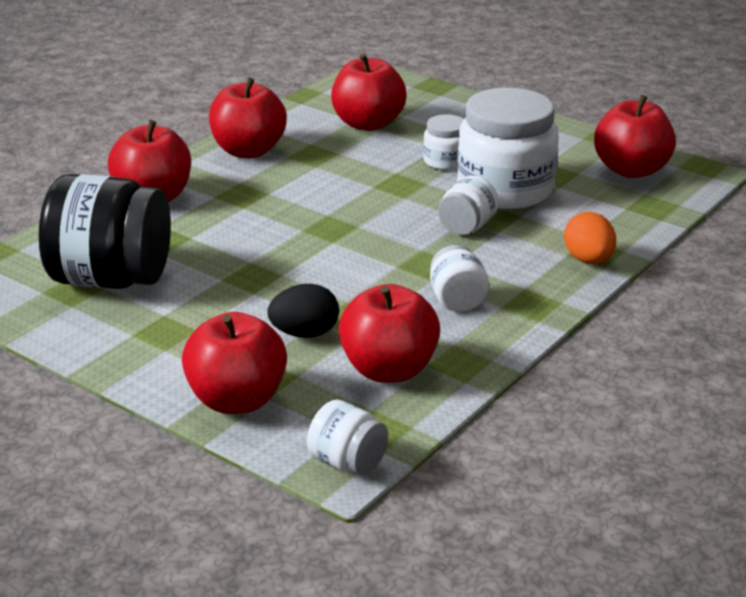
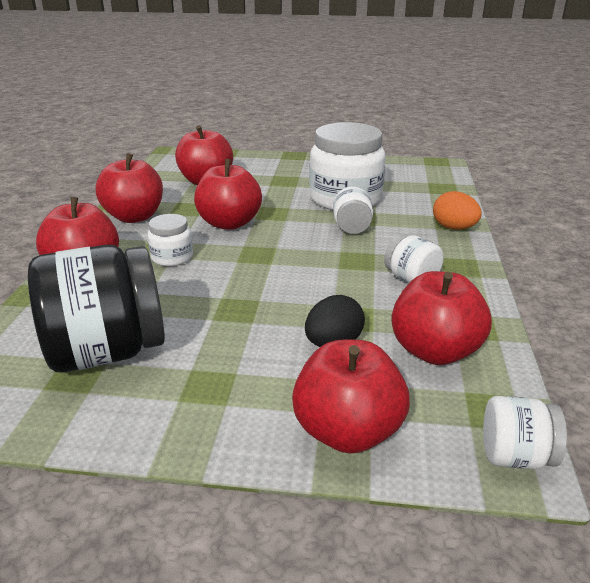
camera: 30 degrees left, 0 degrees up
white jar [423,114,464,170] -> white jar moved to [148,214,193,266]
red apple [594,95,676,178] -> red apple moved to [194,159,262,230]

